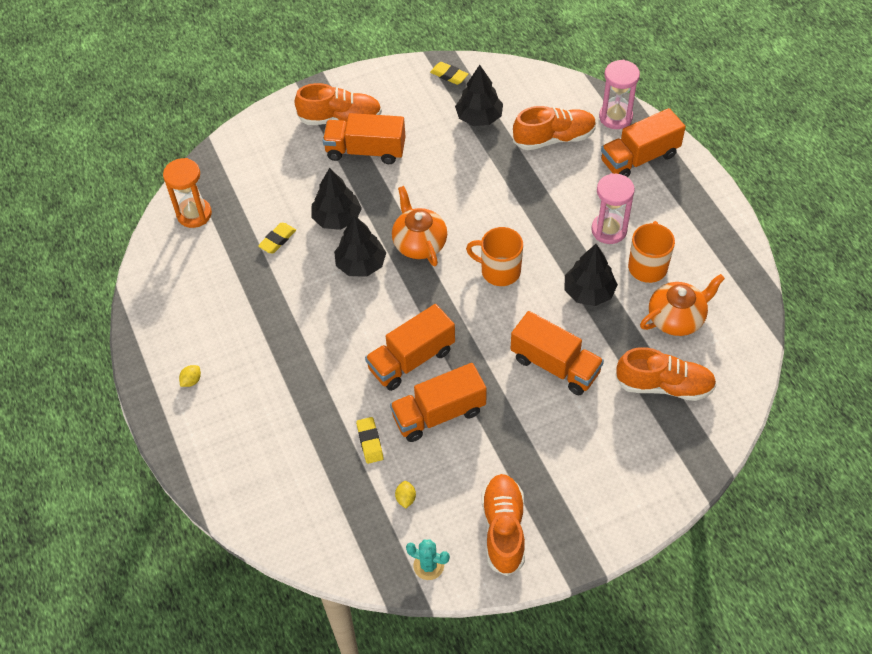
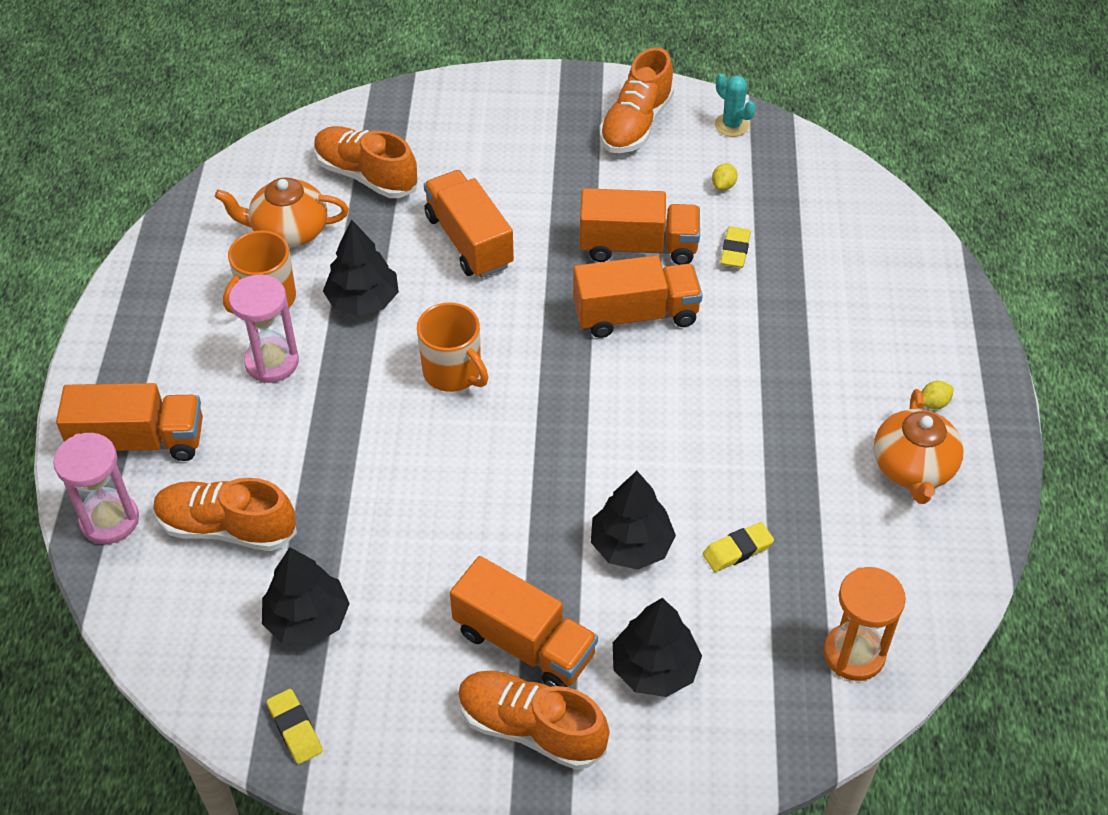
camera: 155 degrees left, 5 degrees down
black tree [334,215,386,277] -> black tree moved to [613,598,702,697]
orange teapot [392,186,447,266] -> orange teapot moved to [873,389,964,504]

